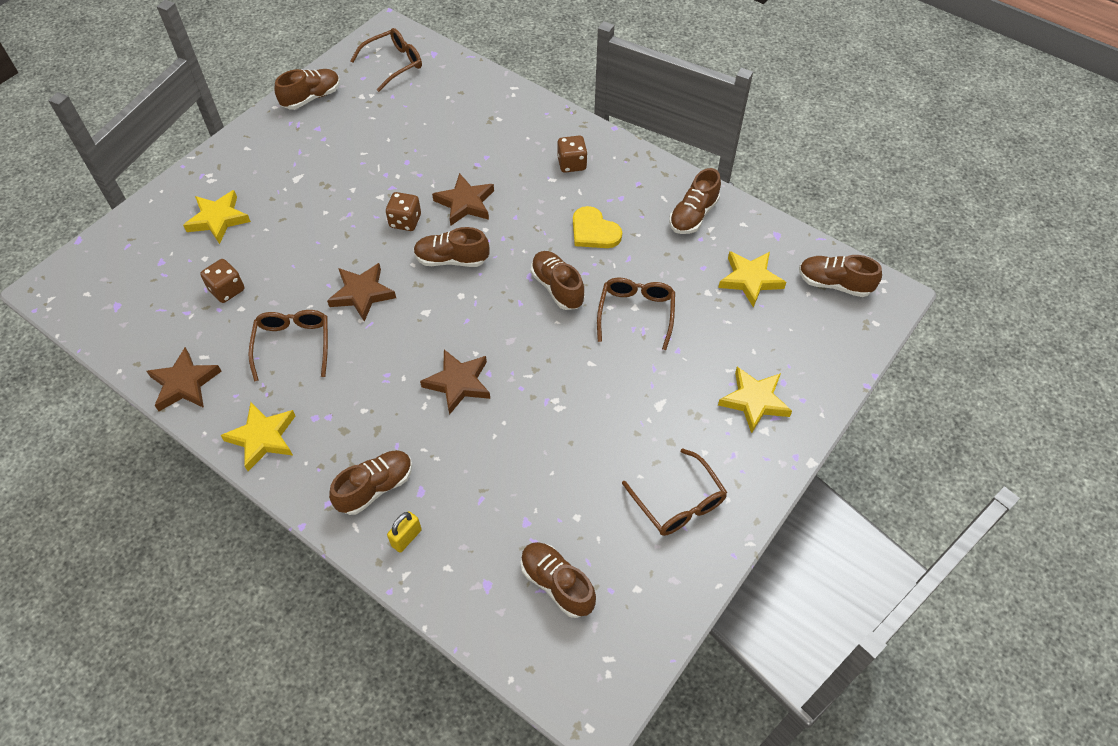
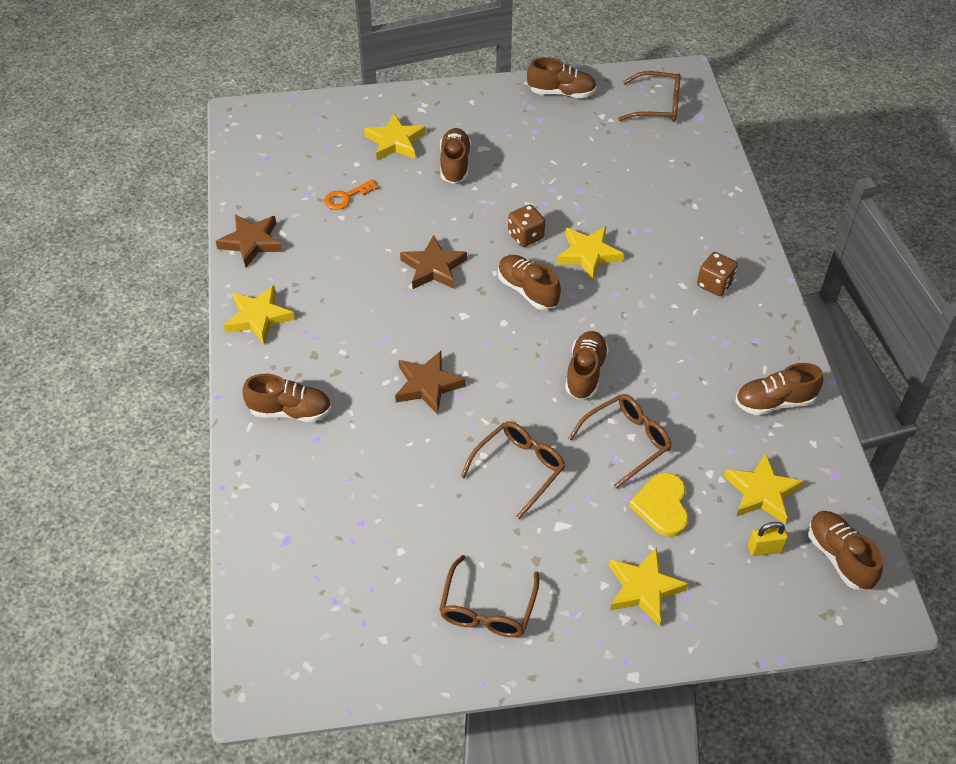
camera: 45 degrees right, 5 degrees down
brown dice [200,259,244,303] -> orange key [324,179,379,210]
brown glasses [248,310,328,382] -> brown glasses moved to [461,421,565,519]
yellow padlock [387,511,422,552] -> yellow padlock moved to [748,522,788,556]
brown star [432,173,494,225] -> yellow star [557,226,624,281]
brown shoe [521,542,596,618] -> brown shoe moved to [440,128,471,184]
yellow heart [573,206,622,248] -> yellow heart moved to [629,473,689,537]

